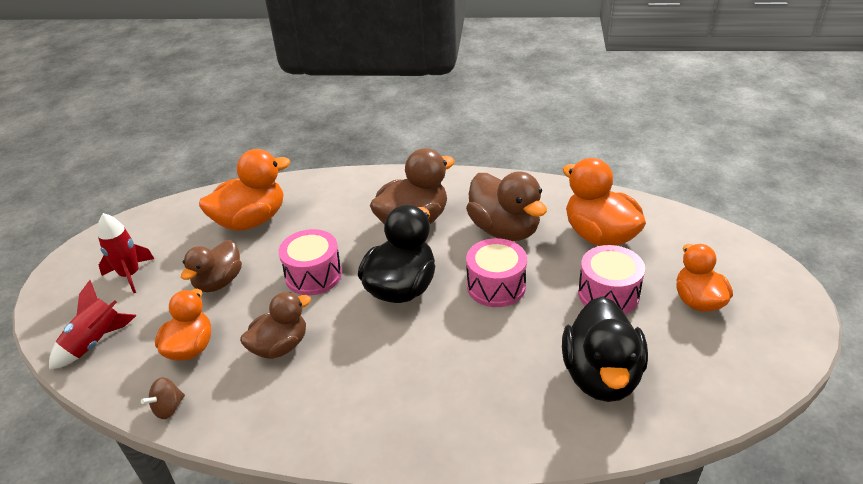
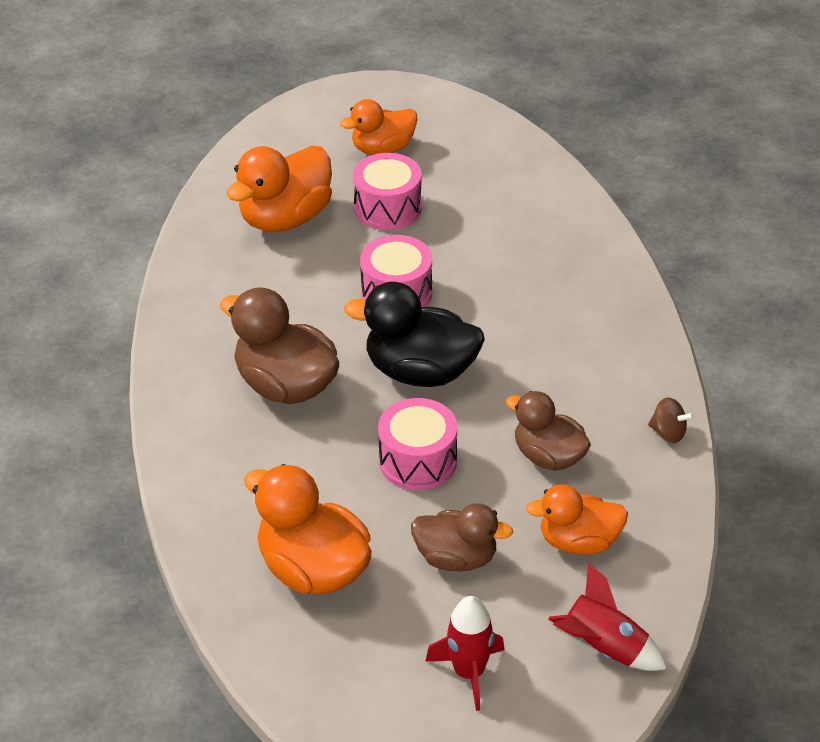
camera: 105 degrees left, 5 degrees up
brown spinning top [141,377,185,419] -> brown spinning top moved to [648,397,694,443]
brown duck [466,171,547,241] -> none
black duck [562,296,648,402] -> none

